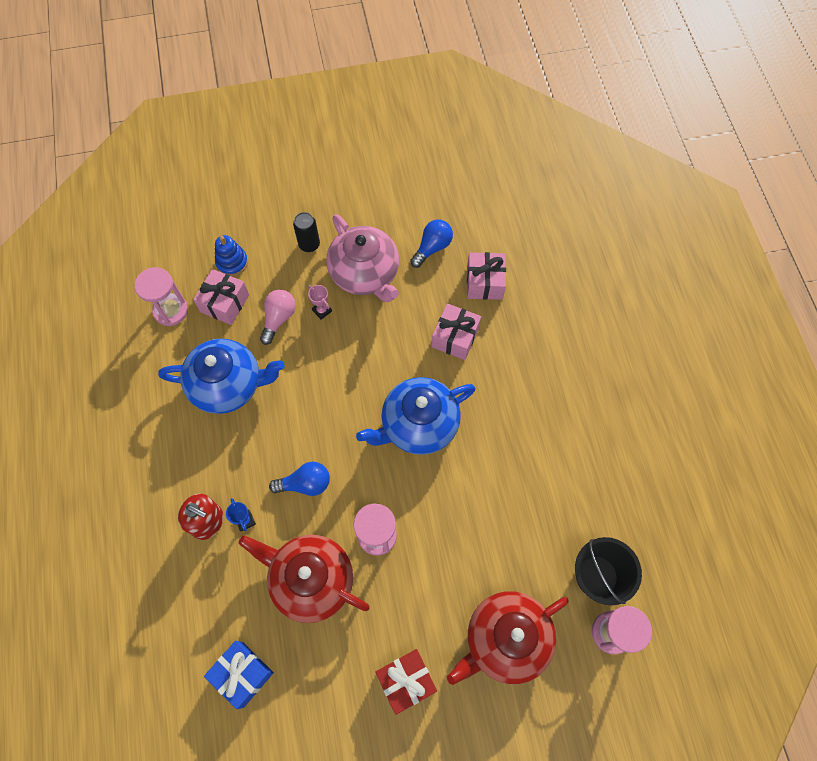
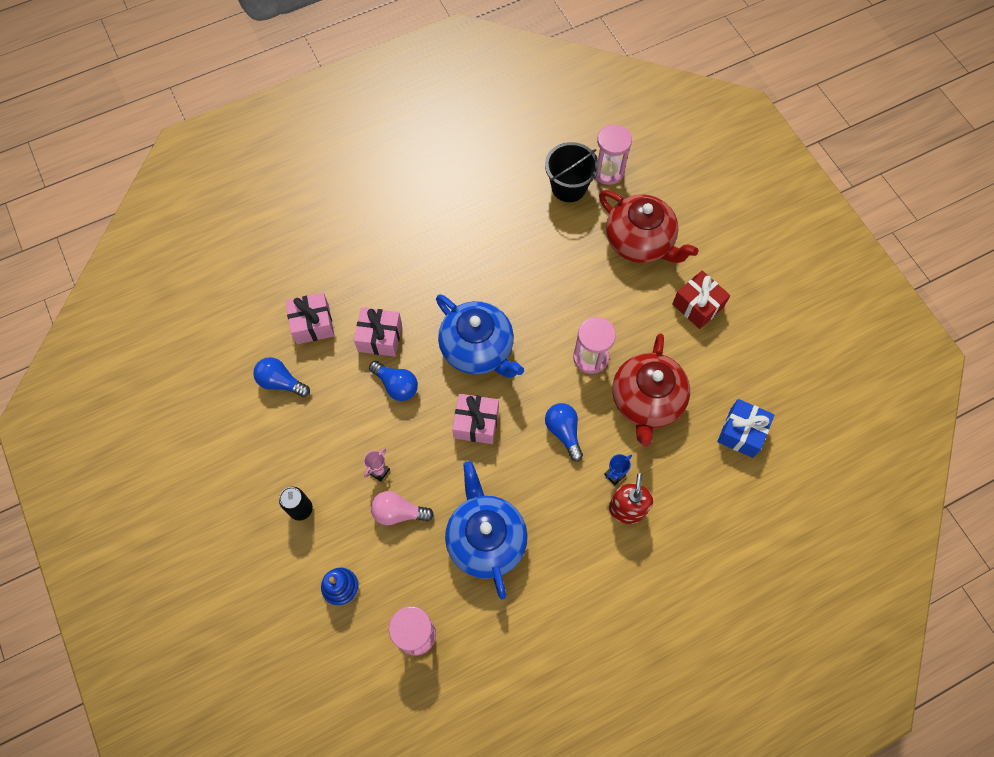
camera: 105 degrees left, 0 degrees up
pink gift [193,269,249,325] -> pink gift moved to [452,394,499,444]
pink teapot [326,214,399,302] -> none
none -> blue light bulb [369,361,418,401]

